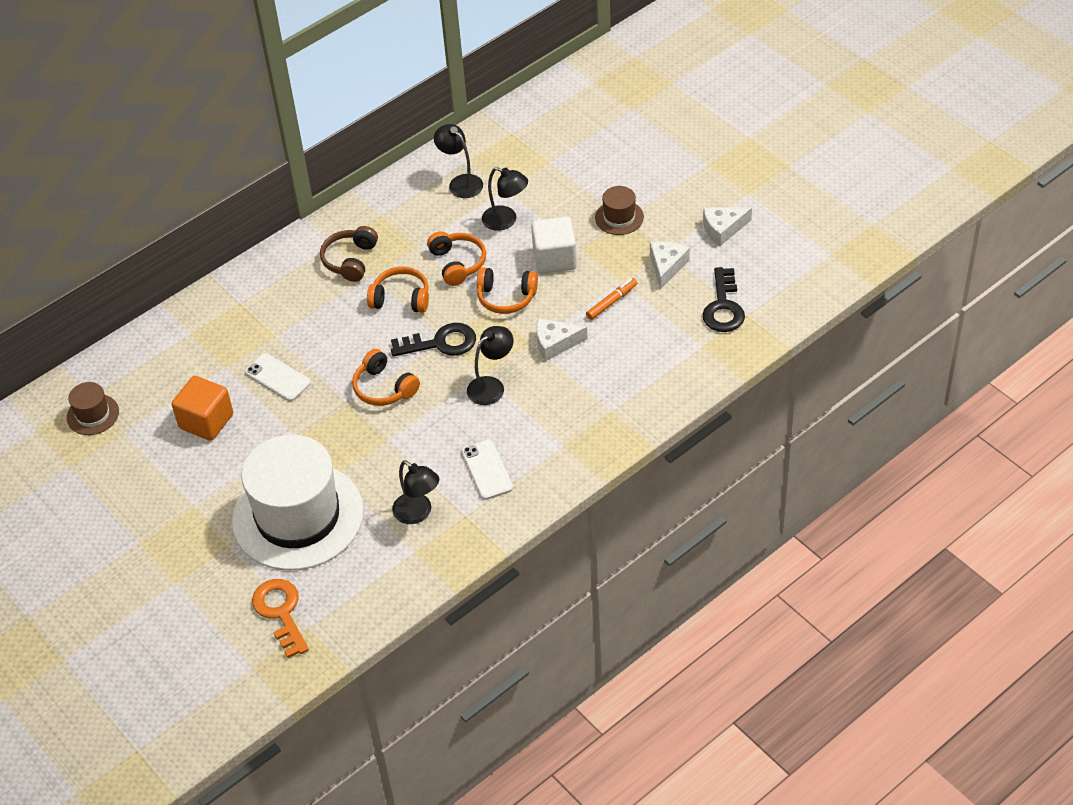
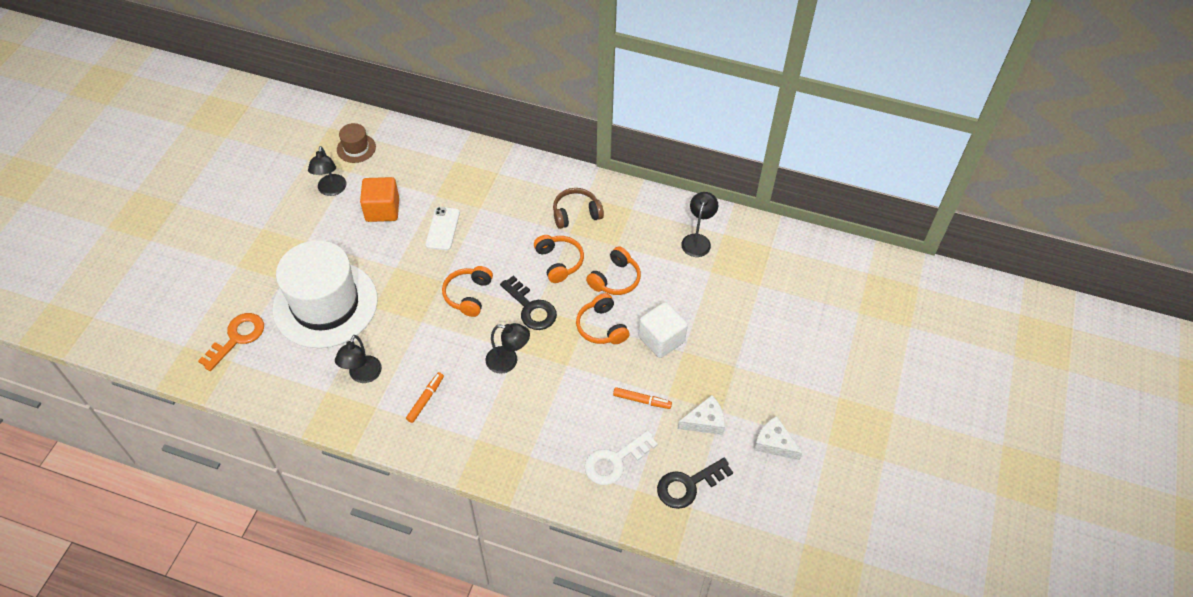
camera: 55 degrees right, 5 degrees up
white phone [462,440,513,500] -> orange marker [406,372,444,423]
black lamp [482,167,528,231] -> black lamp moved to [308,146,346,196]
white cheese [536,318,588,361] -> none
brown hat [595,186,644,235] -> none
none -> white key [584,431,658,485]

